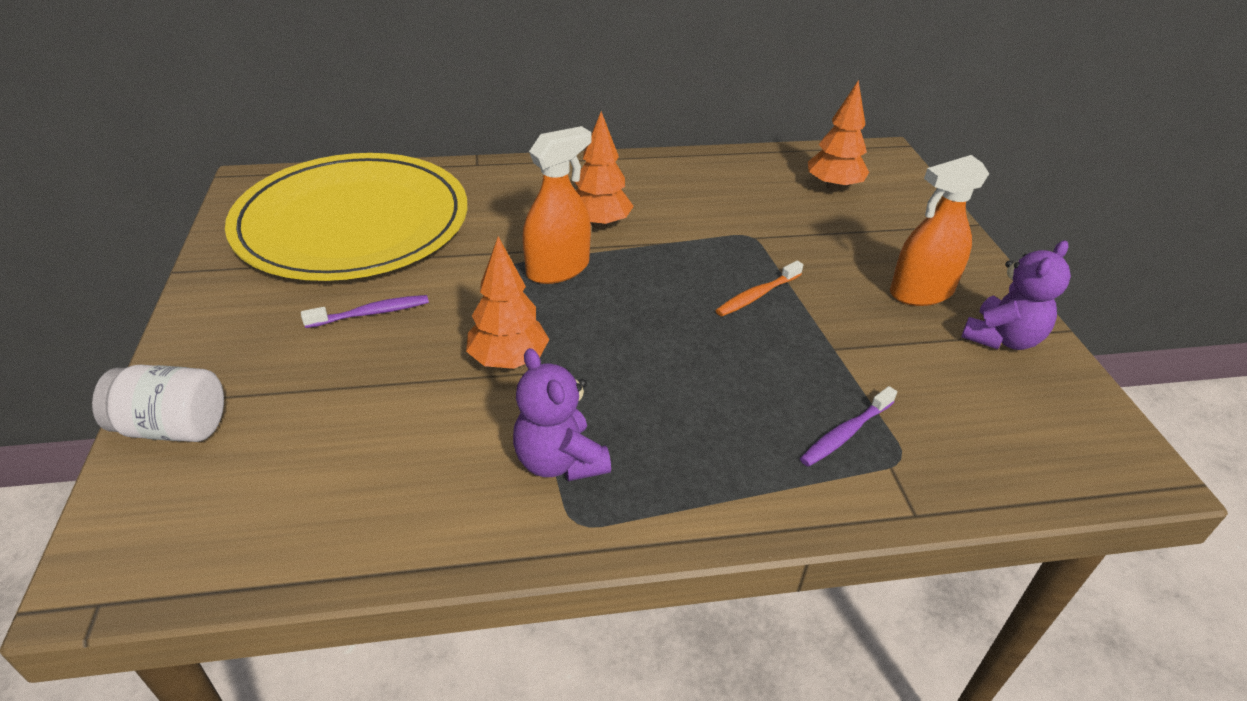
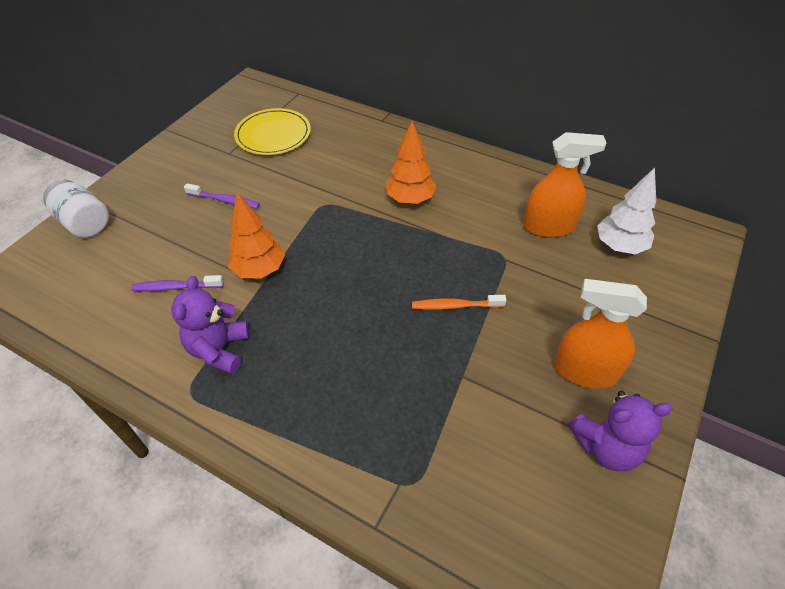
camera: 40 degrees right, 10 degrees up
yellow plate [225,153,467,281] -> yellow plate [234,108,311,155], size x0.49
orange spray bottle [522,126,591,284] -> orange spray bottle moved to [523,132,607,238]
purple toothbrush [800,386,897,467] -> purple toothbrush moved to [131,275,224,292]
orange tree [808,80,869,191] -> white tree [597,168,656,254]

